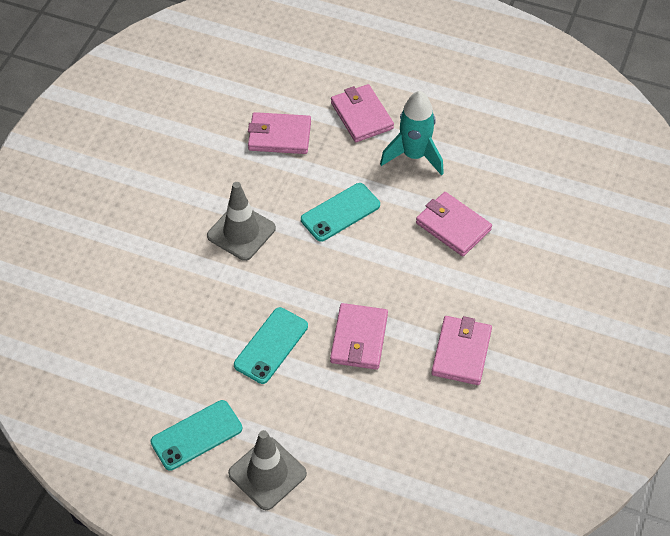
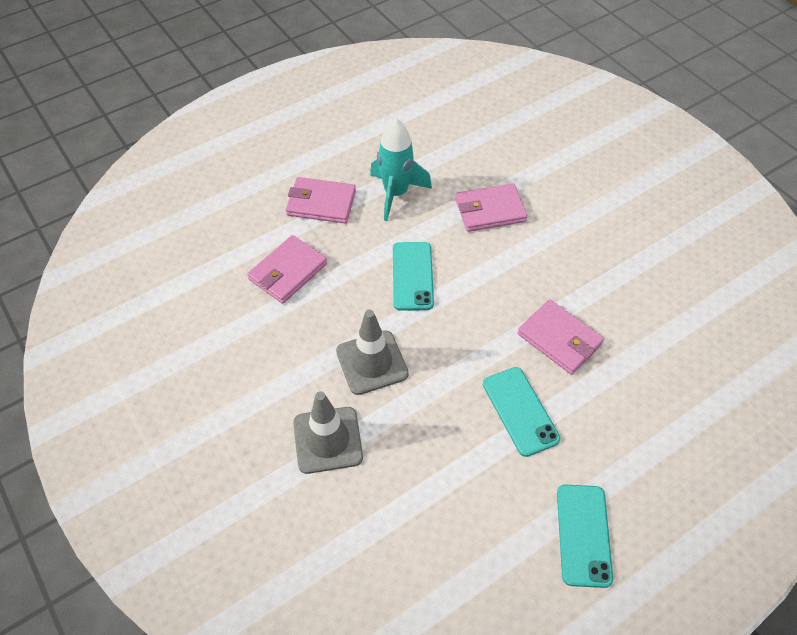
camera: 55 degrees left, 0 degrees up
grey traffic cone [228,430,307,510] -> grey traffic cone moved to [293,391,363,474]
pink wallet [431,316,492,385] -> none

